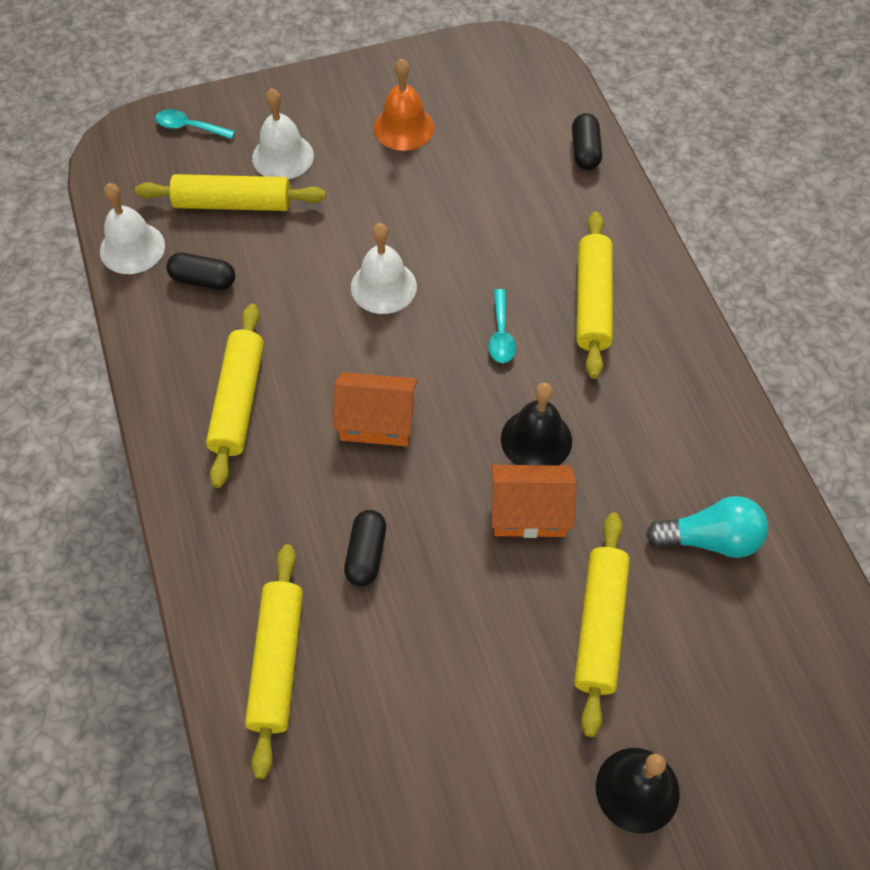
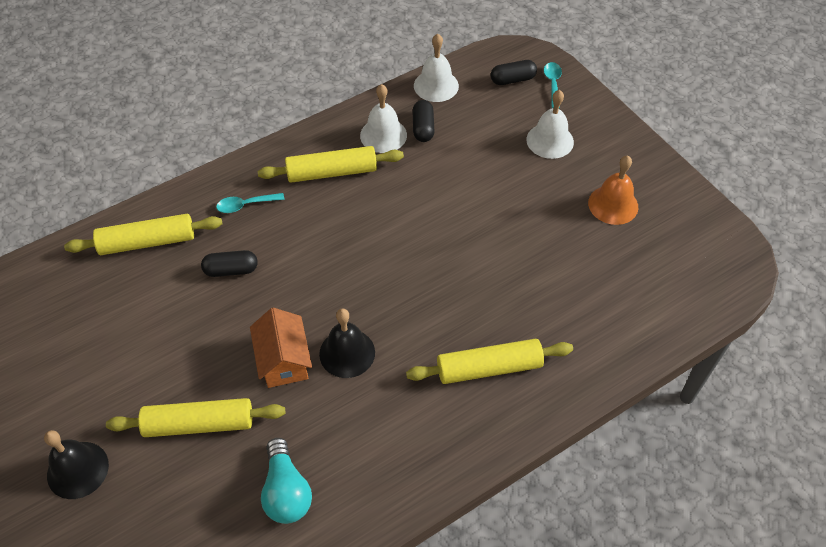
camera: 75 degrees right, 5 degrees down
yellow rolling pin [135,174,326,211] -> none
orange house [332,372,418,447] -> none
white bell [351,223,417,314] -> white bell moved to [360,84,407,153]
turquoise spoon [488,289,516,363] -> turquoise spoon moved to [216,193,285,213]
black capsule [572,113,602,170] -> black capsule moved to [491,60,537,85]

